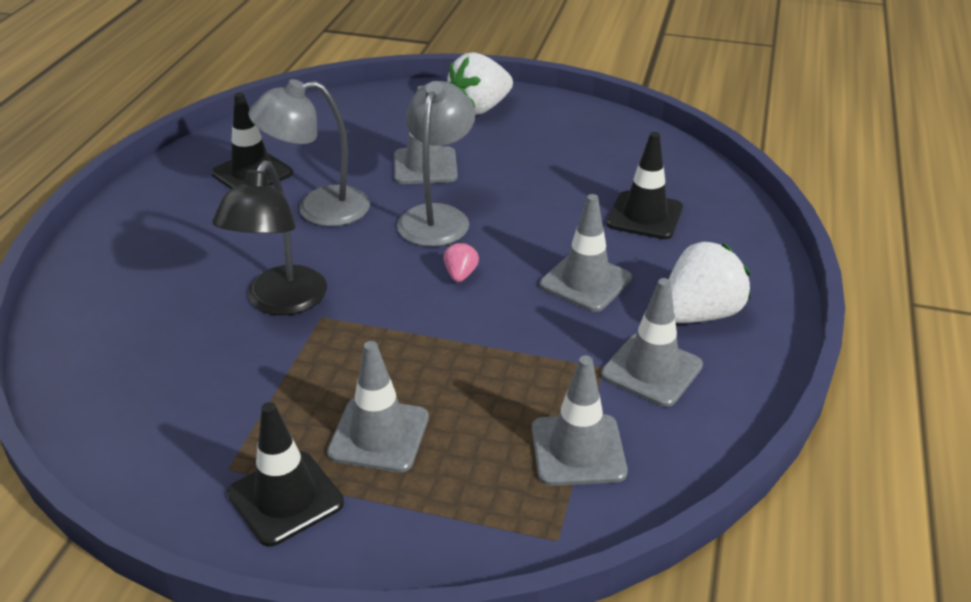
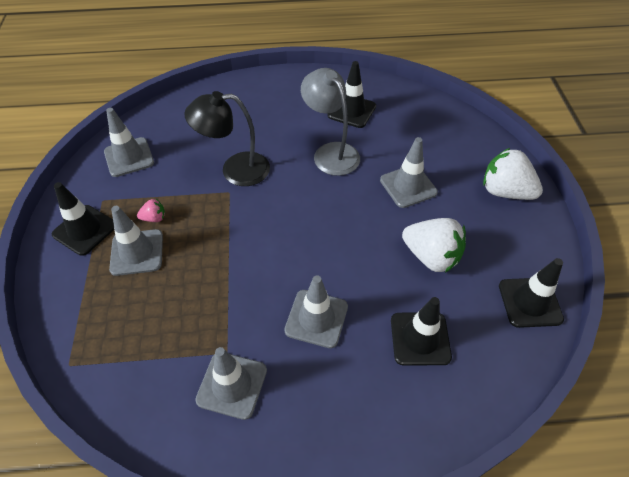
camera: 70 degrees right, 15 degrees up
grey lamp [397,81,475,247] -> none
pink strawberry [444,242,479,282] -> pink strawberry moved to [137,199,165,222]
grey traffic cone [532,355,627,486] -> grey traffic cone moved to [104,108,154,177]
white strawberry [669,241,751,323] -> white strawberry moved to [402,218,466,273]
none -> black traffic cone [499,258,564,328]

